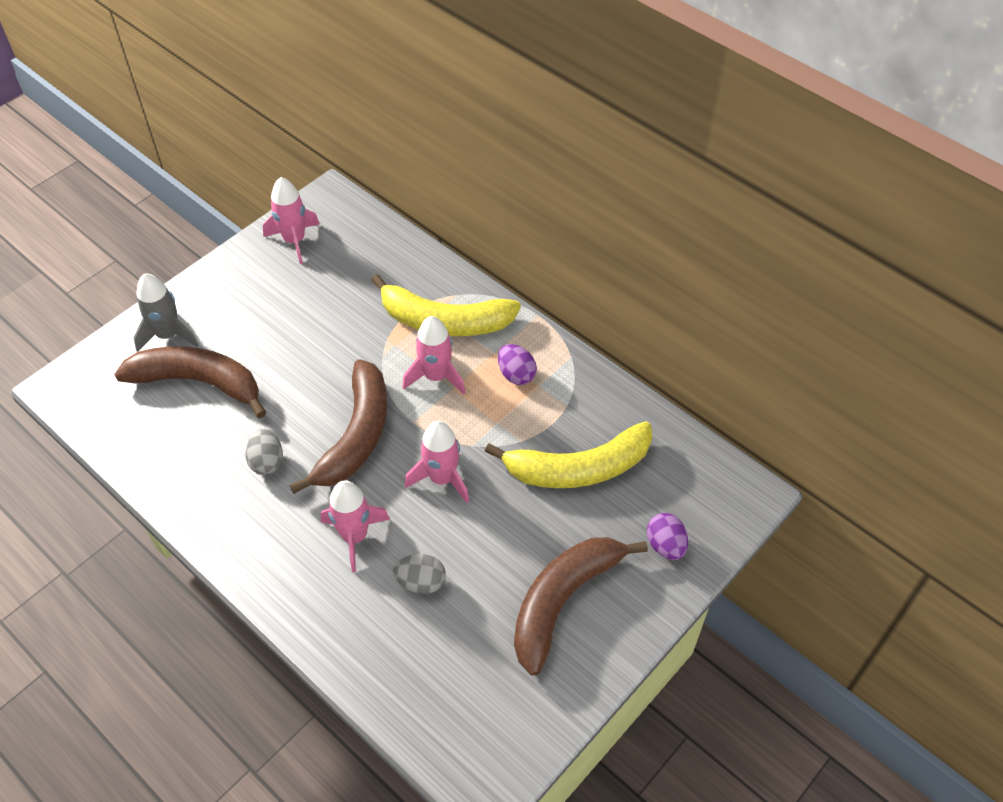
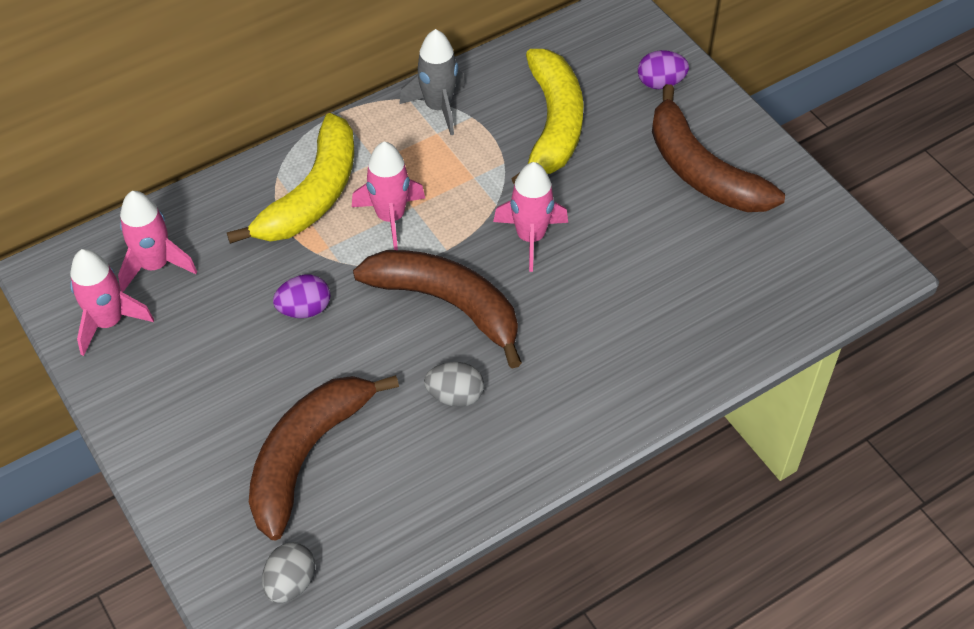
camera: 75 degrees left, 0 degrees up
grey rocket [133,273,199,352] -> grey rocket moved to [399,29,465,135]
pink rocket [321,480,390,572] -> pink rocket moved to [118,191,197,292]
grey egg [393,554,446,594] -> grey egg moved to [262,542,315,603]
purple egg [498,344,537,385] -> purple egg moved to [273,274,330,318]

